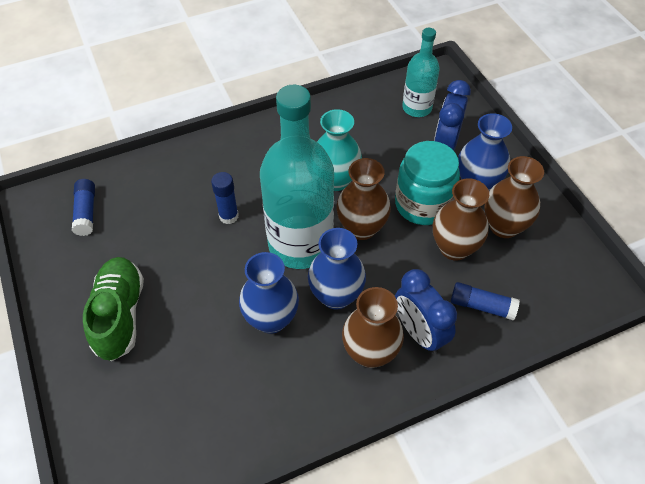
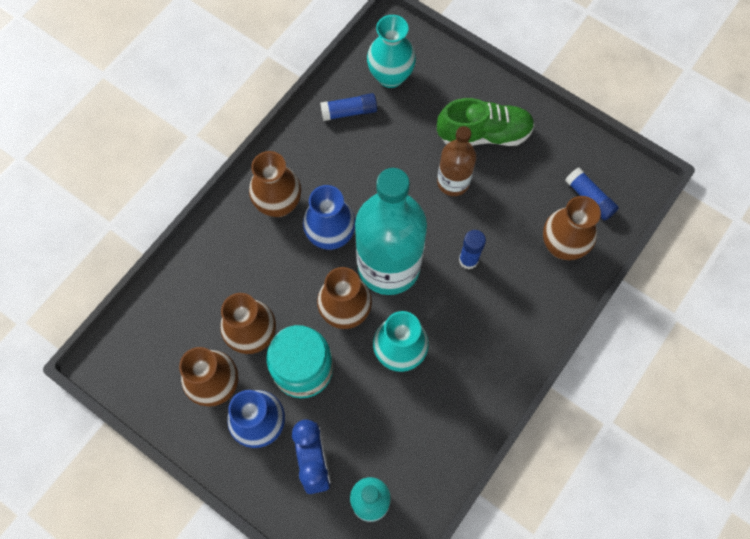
camera: 150 degrees right, 15 degrees up
green shoe [83,257,144,361] -> green shoe turned 60 degrees counterclockwise [437,98,535,146]
blue vase [239,252,299,334] -> none
blue clock [395,269,457,354] -> none
blue glue stick [451,282,520,321] -> blue glue stick moved to [320,93,377,121]
none -> turquoise vase [367,15,416,88]
none -> brown bottle [437,126,476,196]
none -> brown vase [543,196,601,260]

